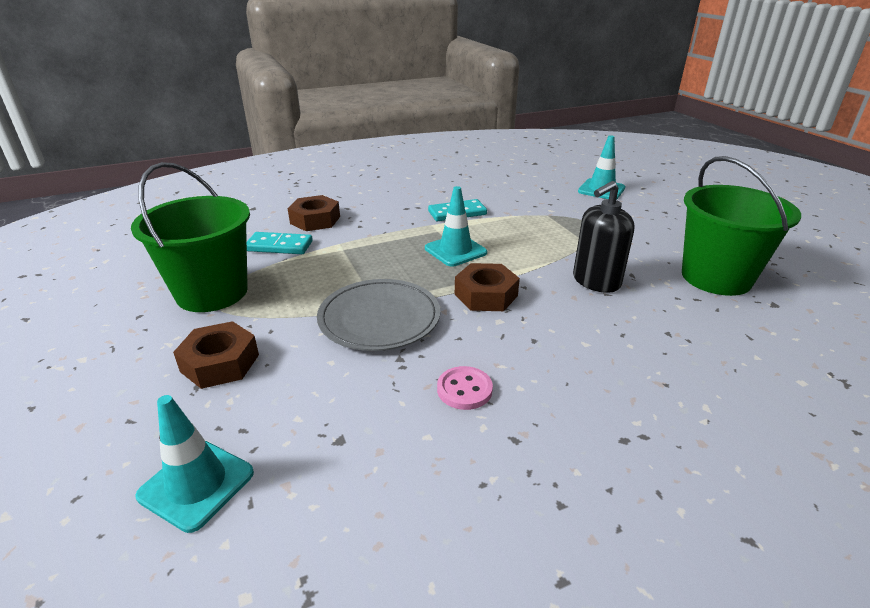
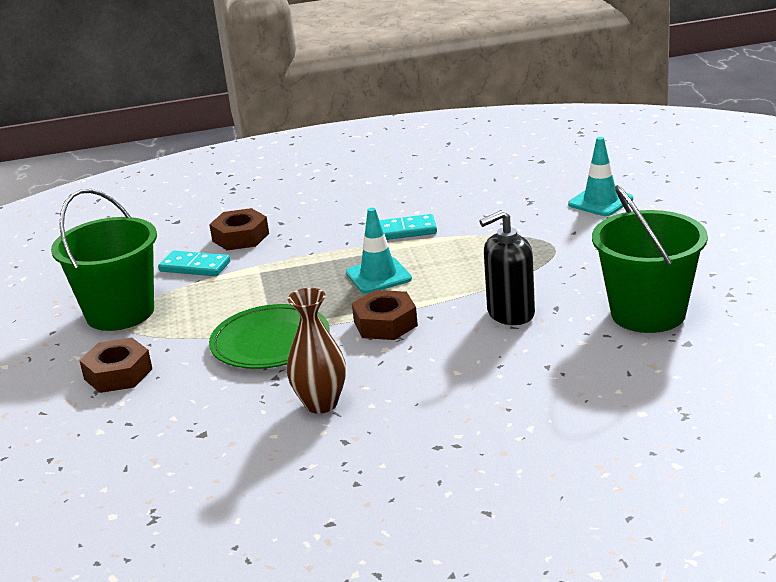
camera: 15 degrees right, 5 degrees down
turquoise traffic cone [135,395,254,533] -> none
grey plate [317,279,440,351] -> green plate [209,304,330,369]
pink button [437,366,493,410] -> brown vase [287,288,346,414]

